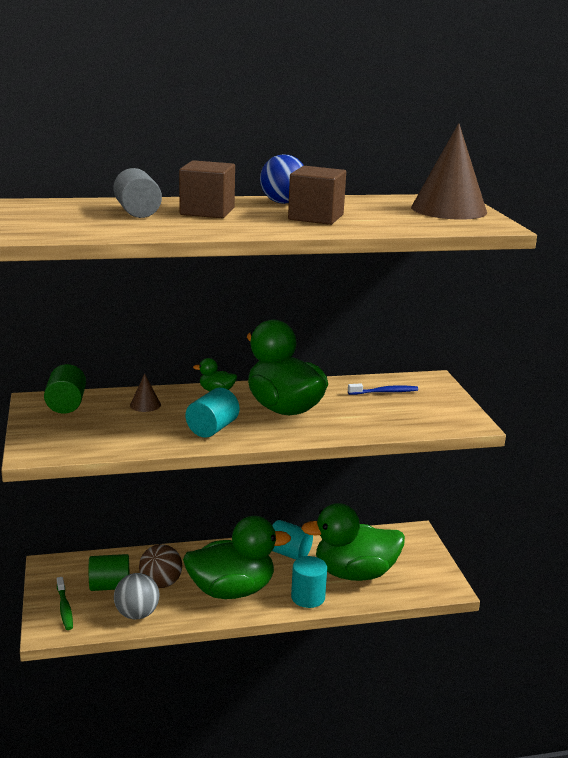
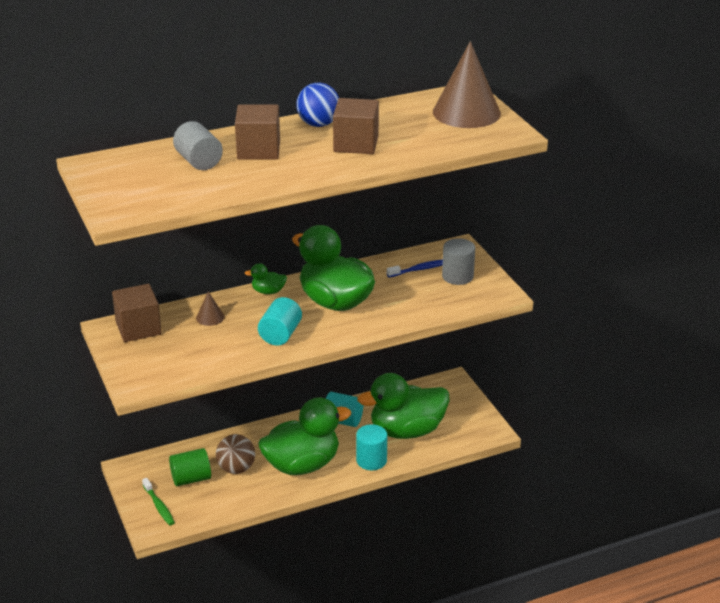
camera: 10 degrees left, 10 degrees up
green cylinder [44,364,86,414] -> brown cube [112,284,162,342]
grey ball [114,573,159,619] -> none
none -> grey cylinder [442,238,475,285]

